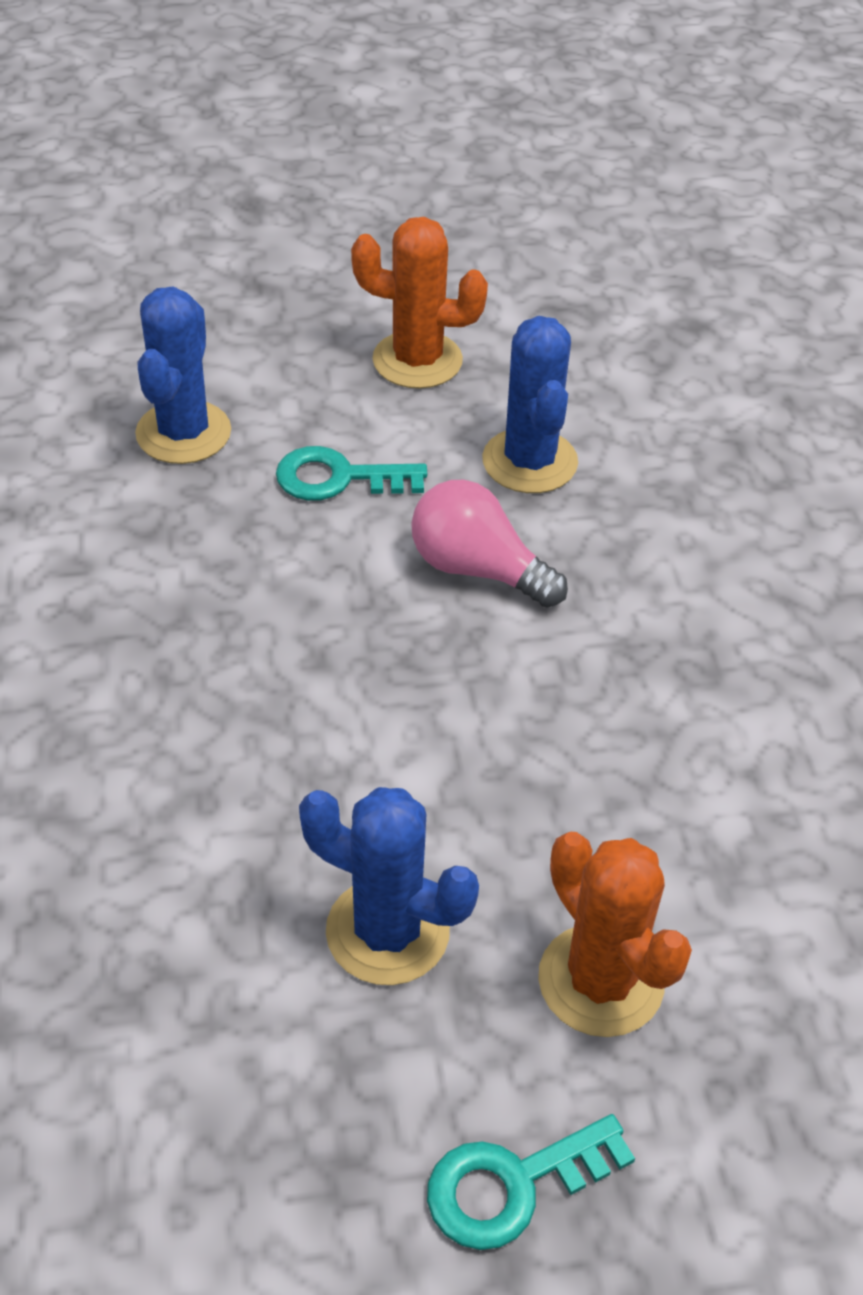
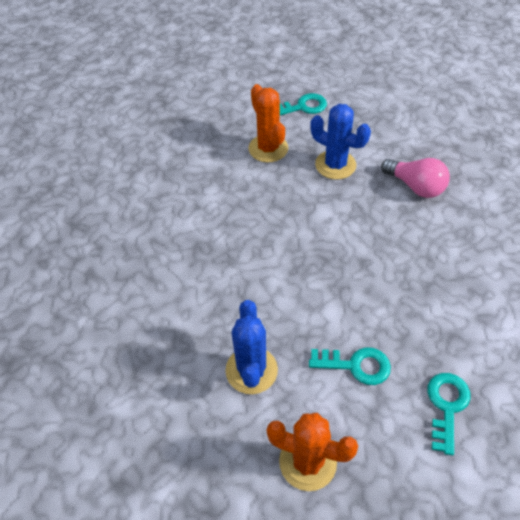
camera: 170 degrees left, 5 degrees up
blue cactus [135,286,231,464] -> turquoise key [427,373,471,455]
pink light bulb [411,480,568,608] -> pink light bulb moved to [381,158,450,198]

